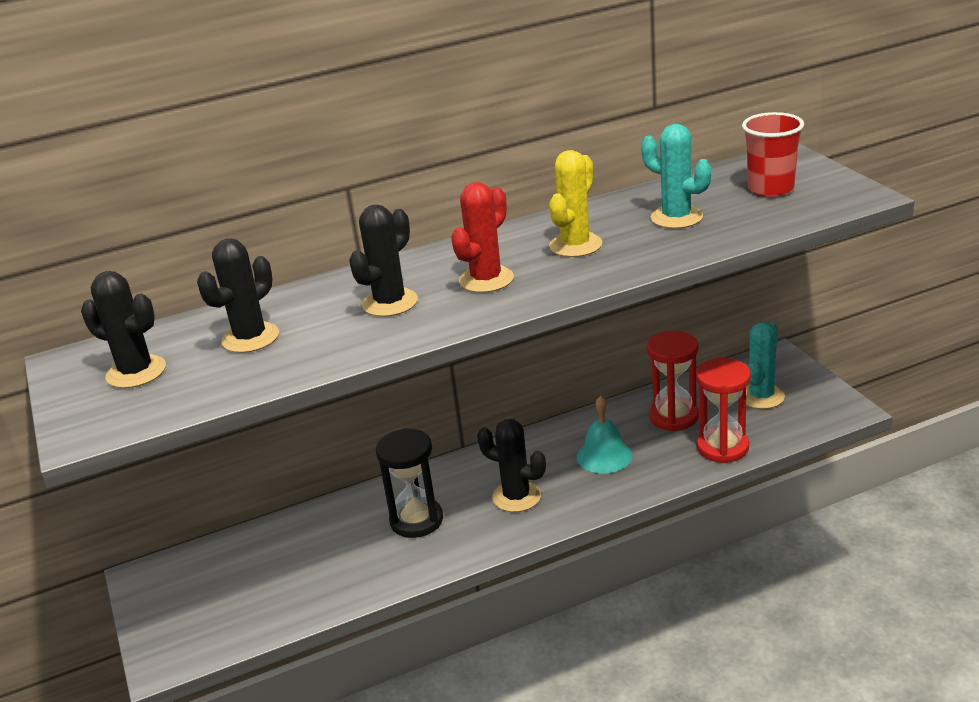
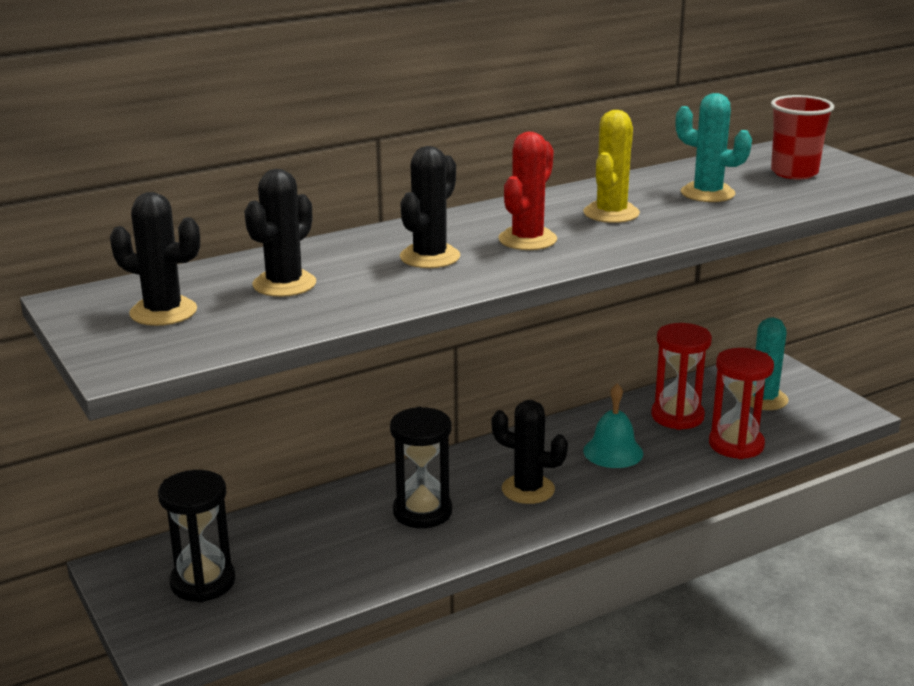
camera: 10 degrees left, 5 degrees down
none -> black hourglass [158,470,235,602]

